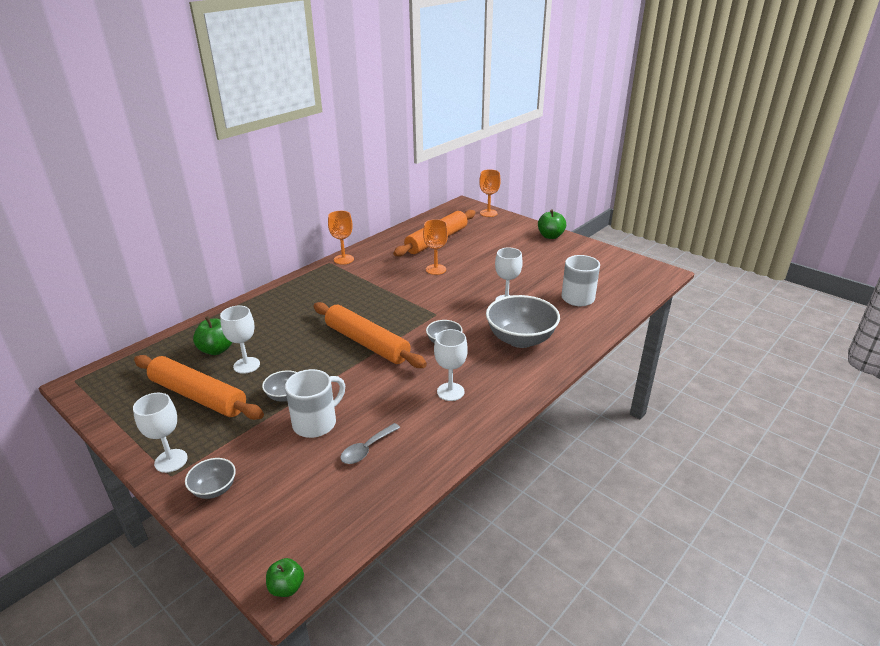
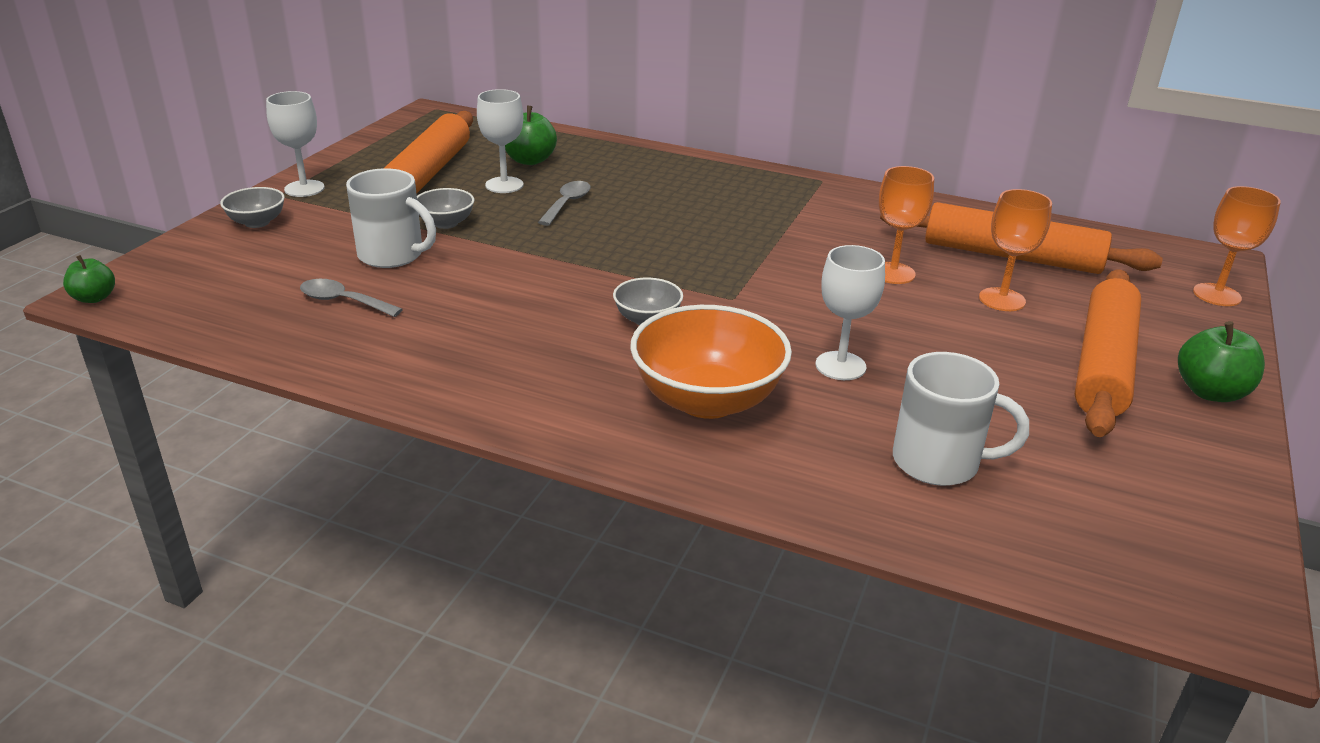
camera: 70 degrees right, 0 degrees up
orange rolling pin [313,302,427,368] -> orange rolling pin moved to [1075,270,1141,437]
orange goblet [328,211,354,265] -> orange goblet moved to [979,189,1052,311]
white goblet [434,329,468,401] -> none
grey bowl [486,295,560,348] -> orange bowl [630,305,792,419]
none -> grey spoon [538,181,591,226]

